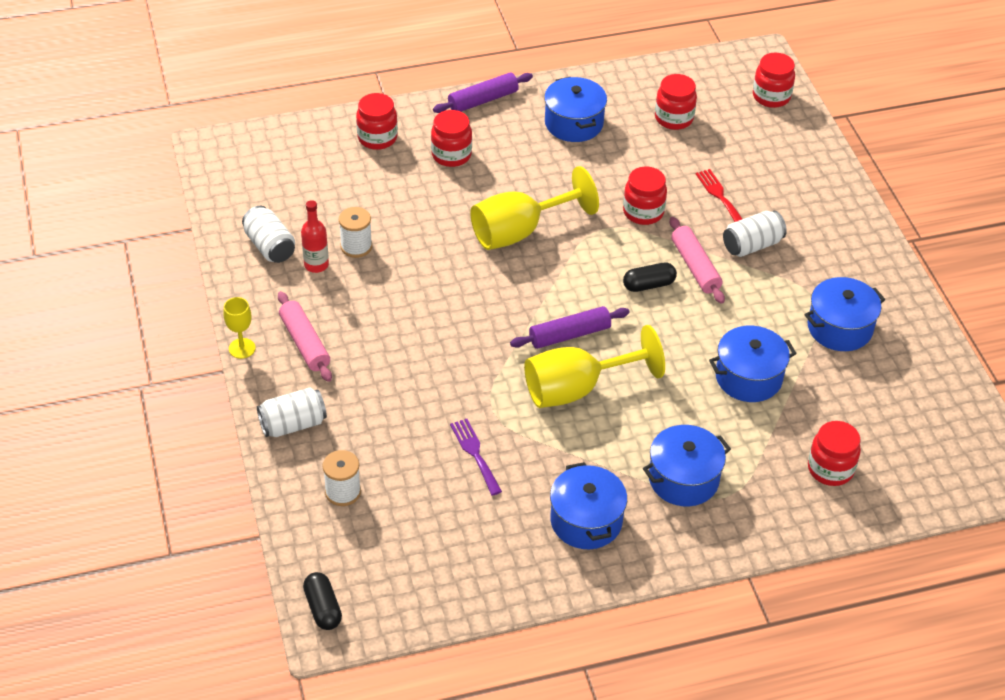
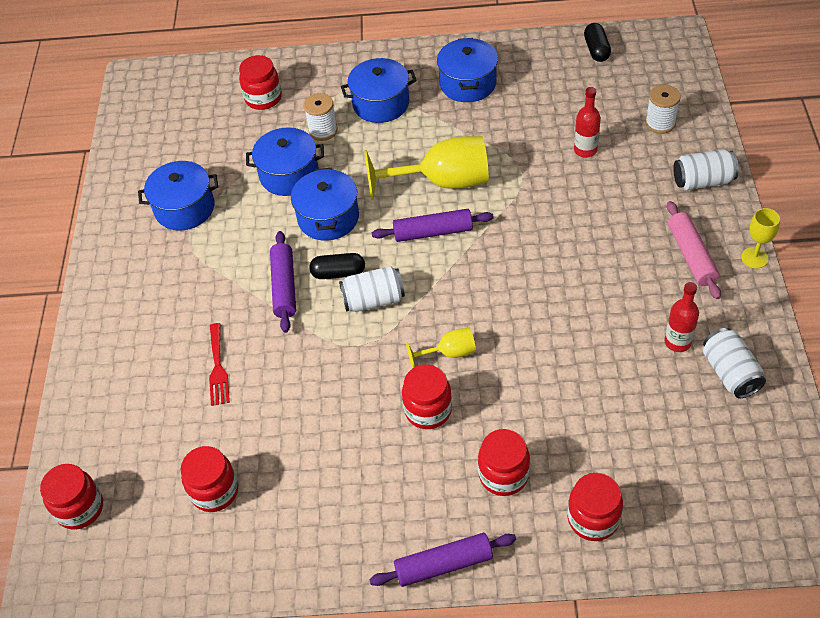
camera: 160 degrees left, 5 degrees up
black capsule [303,572,342,630] -> black capsule moved to [584,23,611,62]
white spool [339,207,372,258] -> white spool moved to [304,93,338,141]
purple fork [450,419,502,495] -> none
yellow goblet [470,166,599,250] -> yellow goblet [406,328,476,368], size x0.49
blue pot [544,77,607,142] -> blue pot moved to [291,168,359,241]
red jar [623,166,667,225] -> red jar moved to [402,364,452,429]
pink rolling pin [670,217,725,304] -> purple rolling pin [270,231,296,333]
white can [723,211,787,257] -> white can moved to [339,266,405,312]
none -> red bottle [574,87,601,158]

